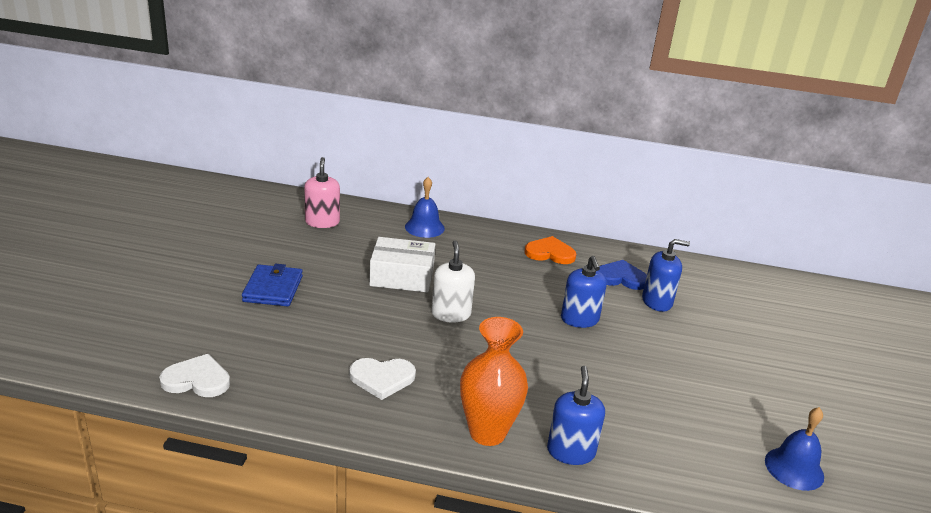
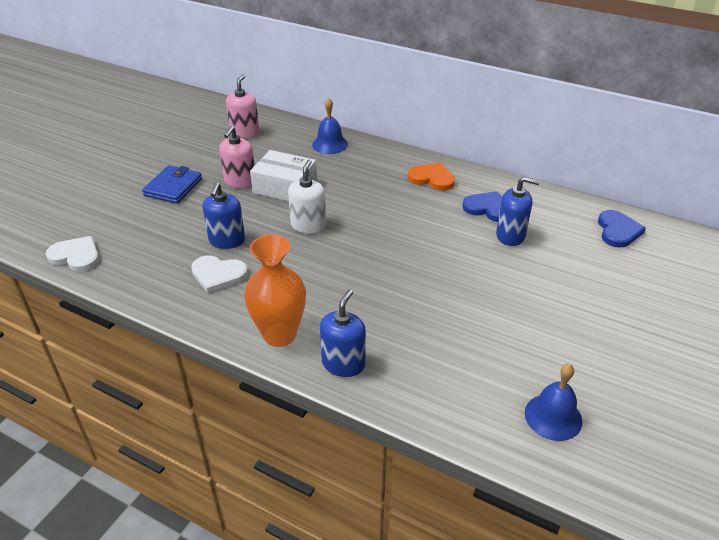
camera: 20 degrees right, 10 degrees up
blue soap dispenser [561,256,607,328] -> blue soap dispenser moved to [202,182,245,249]
none -> pink soap dispenser [219,126,255,188]
none -> blue heart [598,210,646,247]

